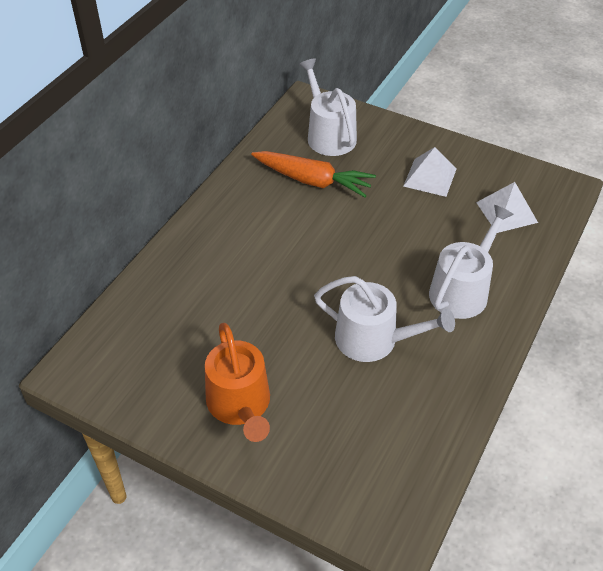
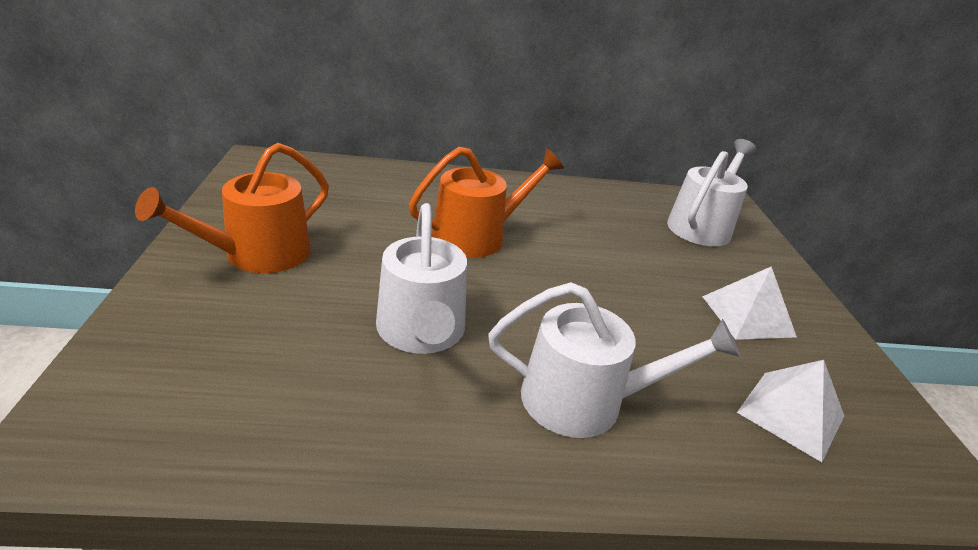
camera: 55 degrees right, 15 degrees down
orange carrot [251,151,376,197] -> none
none -> orange watering can [409,147,564,258]

